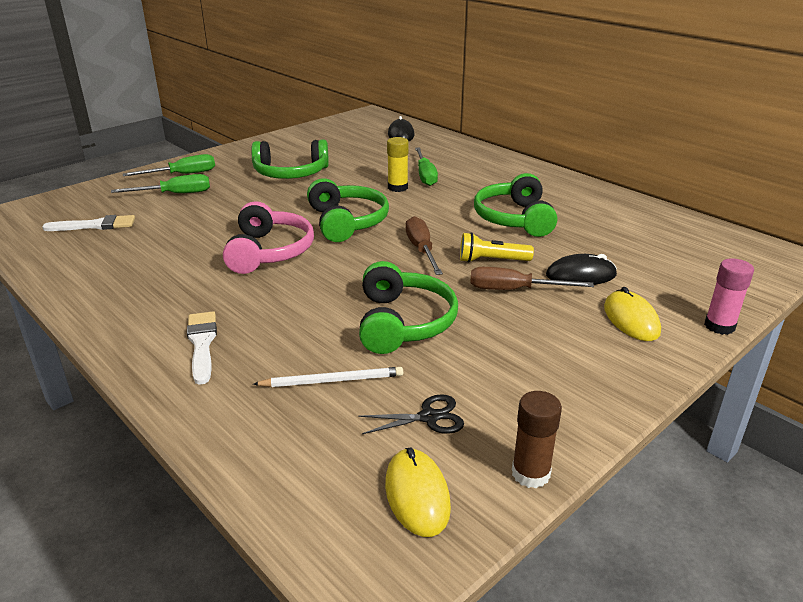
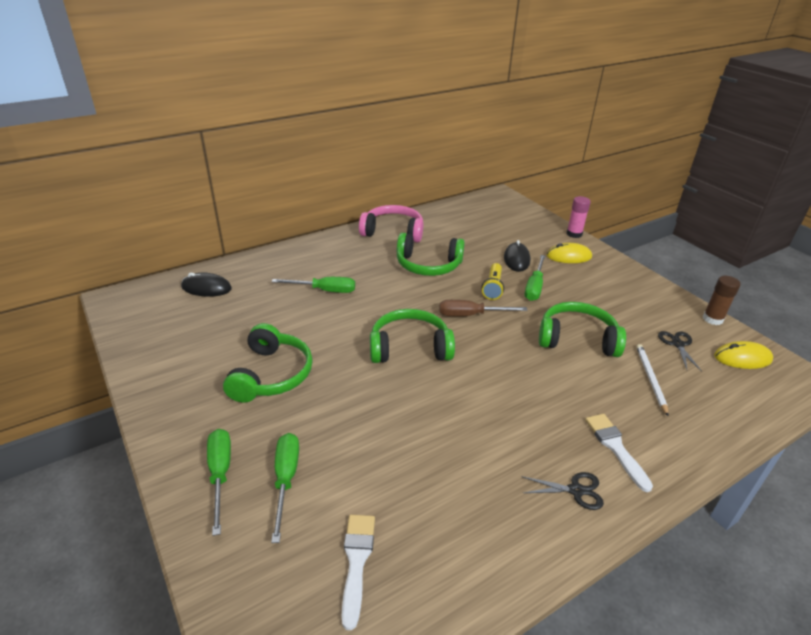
camera: 80 degrees left, 5 degrees up
white brush [187,311,217,385] -> white brush turned 75 degrees clockwise [585,414,653,492]
pink headphones [223,201,314,274] -> pink headphones moved to [359,205,423,243]
yellow glue stick [387,137,409,192] -> none
brown screwdriver [470,267,594,290] -> green screwdriver [525,255,545,301]
none -> black scissors [521,472,604,510]

